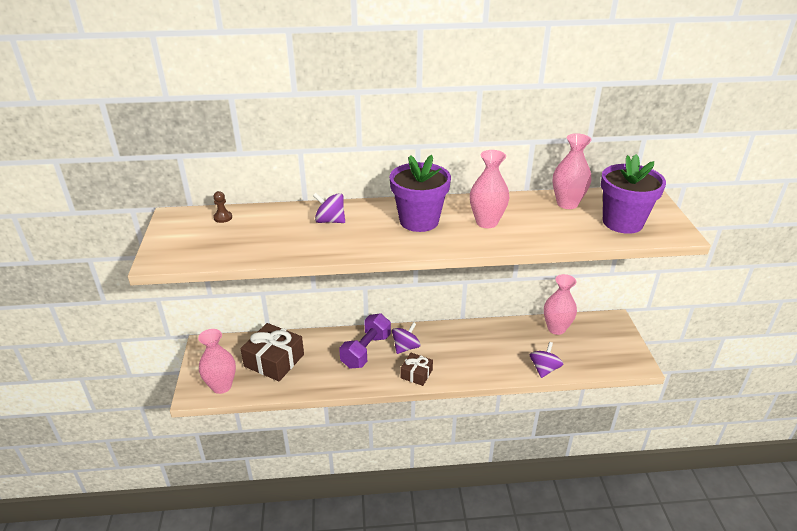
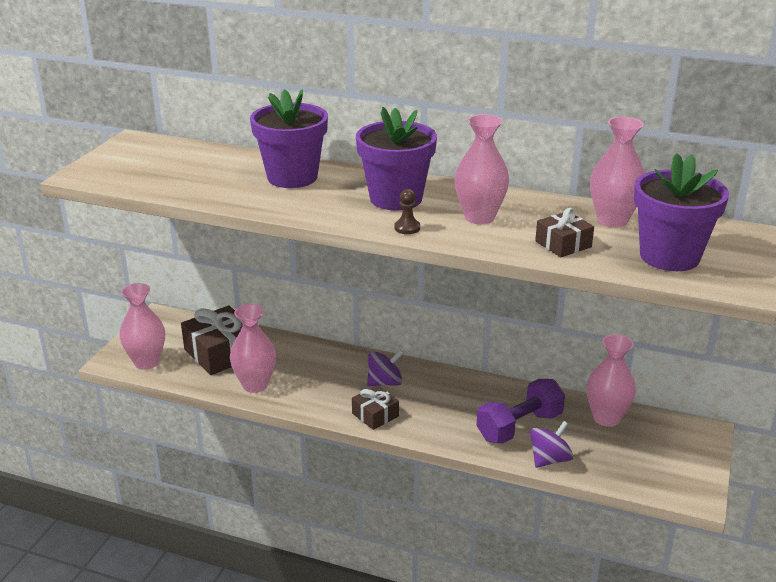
camera: 25 degrees right, 5 degrees down
brown pawn [213,191,232,223] -> brown pawn moved to [394,189,420,234]
purple spinning top [313,193,345,223] -> purple flower pot [250,89,328,188]
purple dumbbell [339,314,391,369] -> purple dumbbell moved to [476,379,565,444]
none -> pink vase [230,304,276,393]
none -> brown gift [535,208,594,257]

